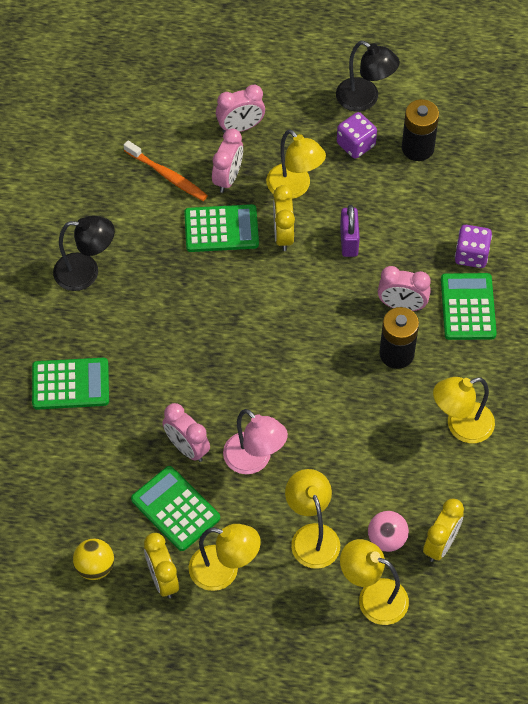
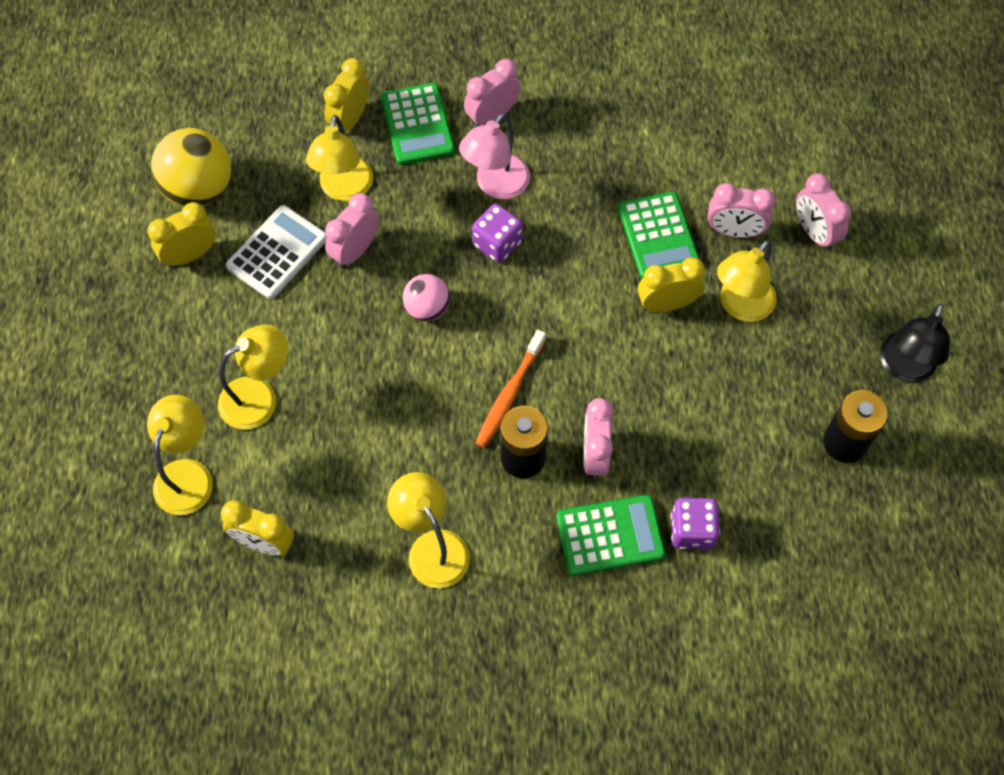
camera: 80 degrees right, 5 degrees up
black lamp [53,216,115,291] -> none
yellow ball [73,539,114,580] -> yellow ball [151,128,231,207], size x1.71
orange toothbrush [124,140,208,201] -> orange toothbrush moved to [475,330,546,448]
green calculator [131,466,220,551] -> white calculator [226,205,327,299]
yellow lamp [189,524,261,591] -> yellow lamp moved to [306,115,373,201]
pink lamp [223,409,288,474] -> pink lamp moved to [459,113,530,199]
purple dice [337,112,377,159] -> purple dice moved to [472,204,523,263]
purple padlock [340,205,360,257] -> none
pink ball [368,511,409,552] -> pink ball moved to [403,274,450,321]
none -> yellow clock [324,58,370,131]
none -> pink clock [464,59,521,128]

